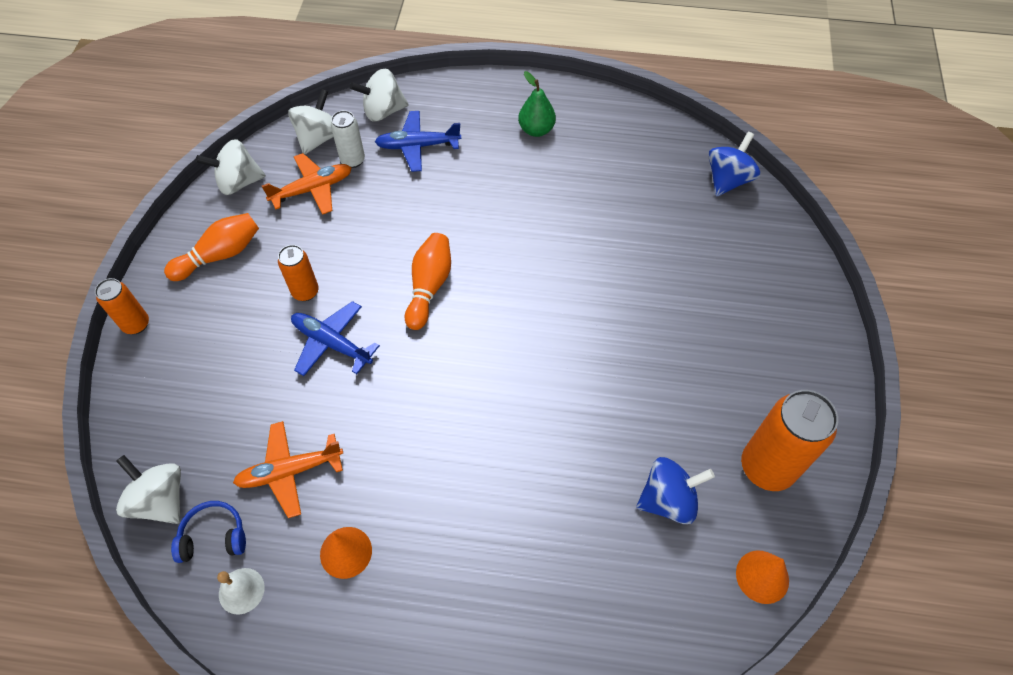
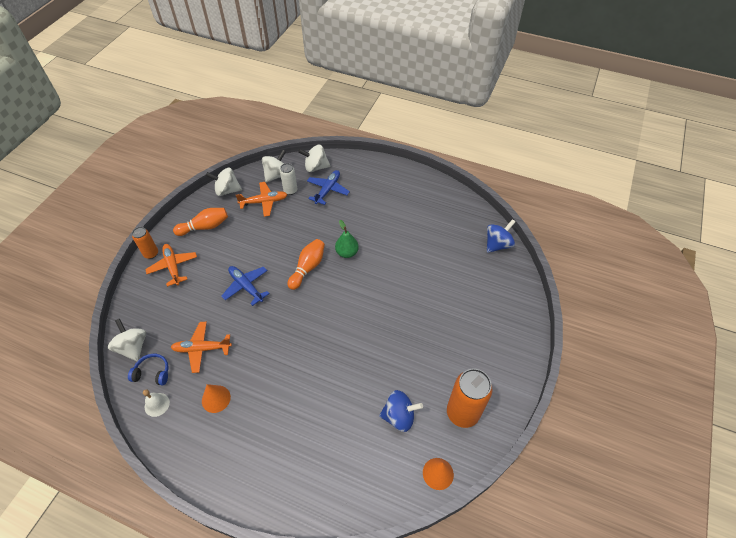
camera: 15 degrees right, 5 degrees down
orange can [278,245,319,301] -> none
blue plane [375,111,461,172] -> blue plane turned 105 degrees clockwise [307,170,350,205]
green pear [518,71,556,137] -> green pear moved to [335,220,359,258]
none -> orange plane [145,244,197,287]

